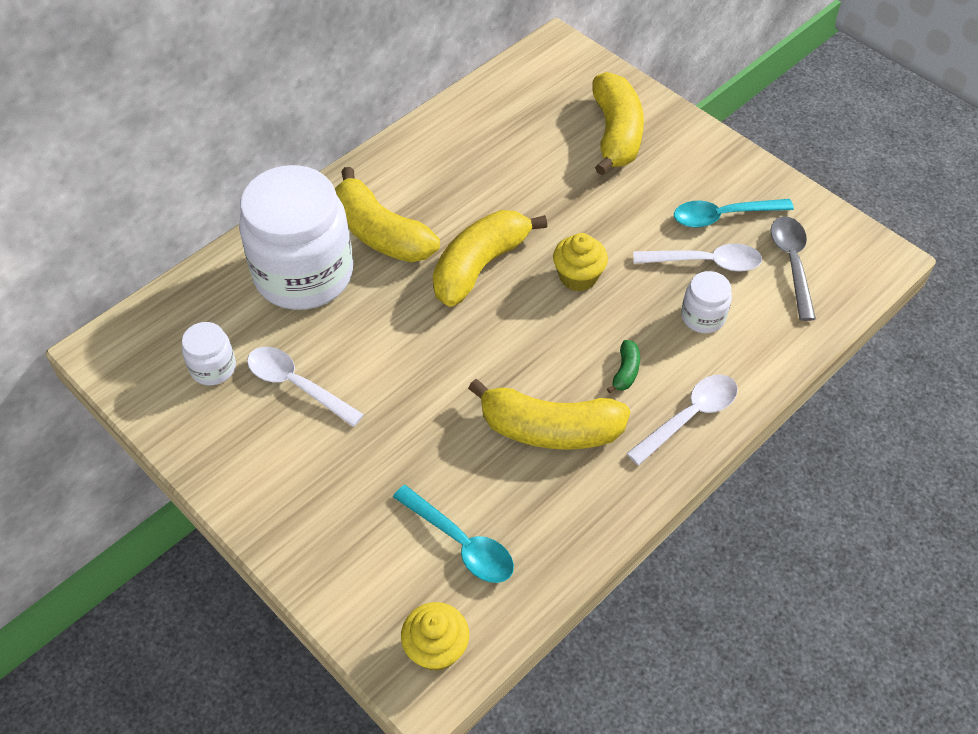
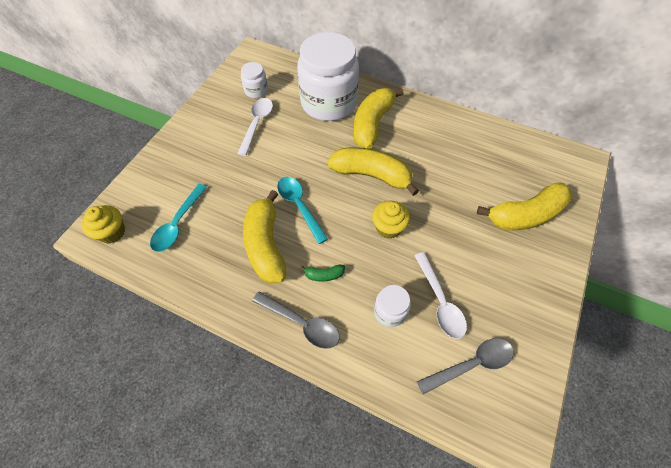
camera: 70 degrees right, 5 degrees up
white spoon [626,374,738,465] -> grey spoon [252,292,340,349]
turquoise spoon [674,199,794,228] -> turquoise spoon moved to [277,177,328,244]

